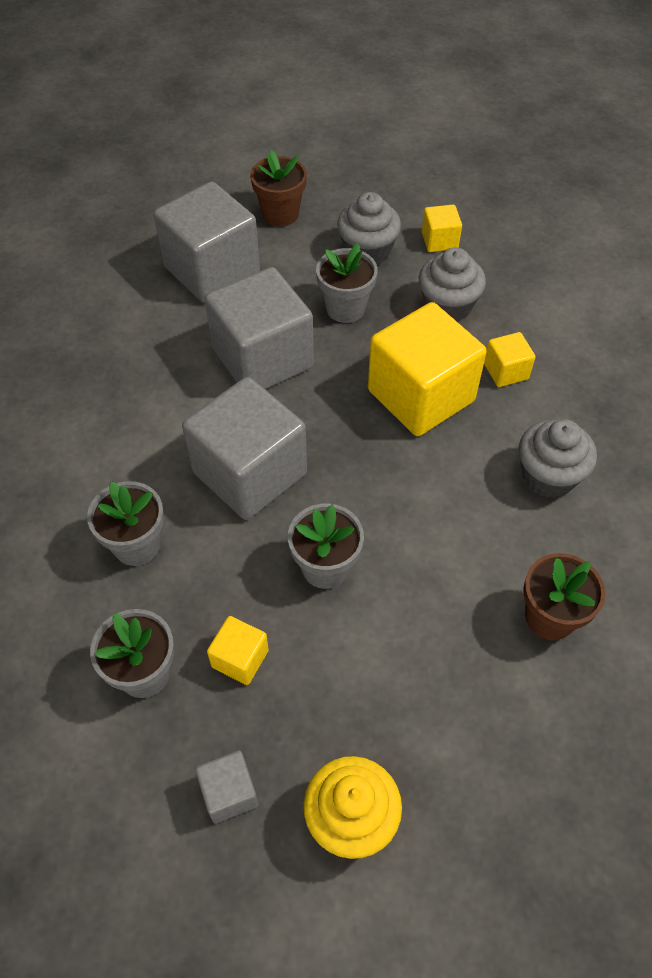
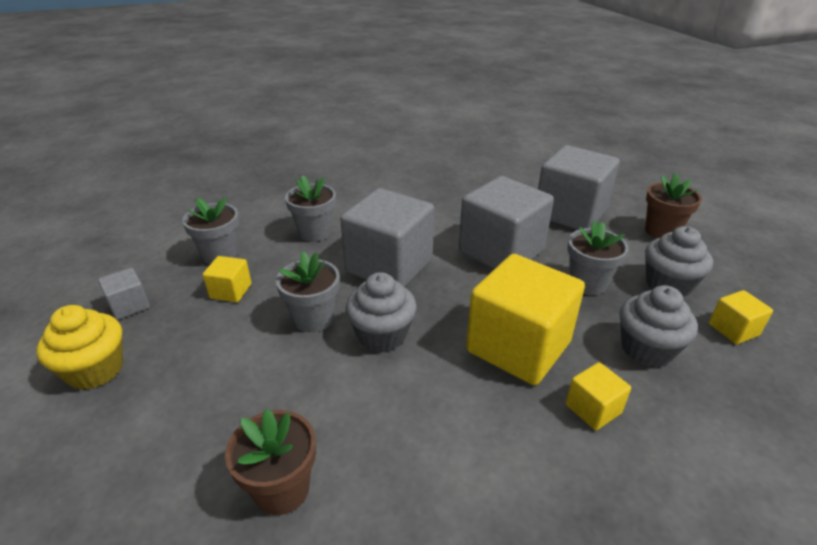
camera: 75 degrees right, 20 degrees down
grey cupcake [519,419,597,498] -> grey cupcake moved to [346,272,417,352]

